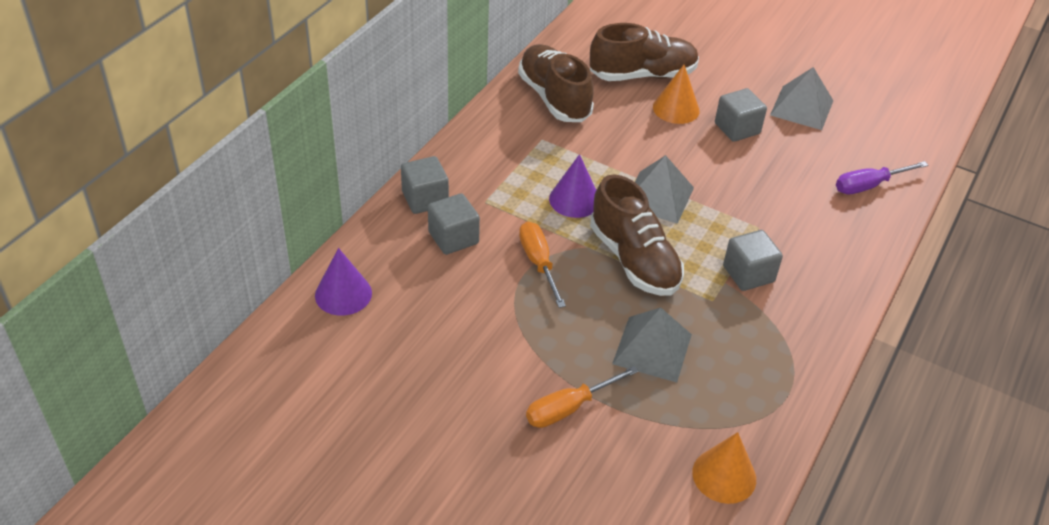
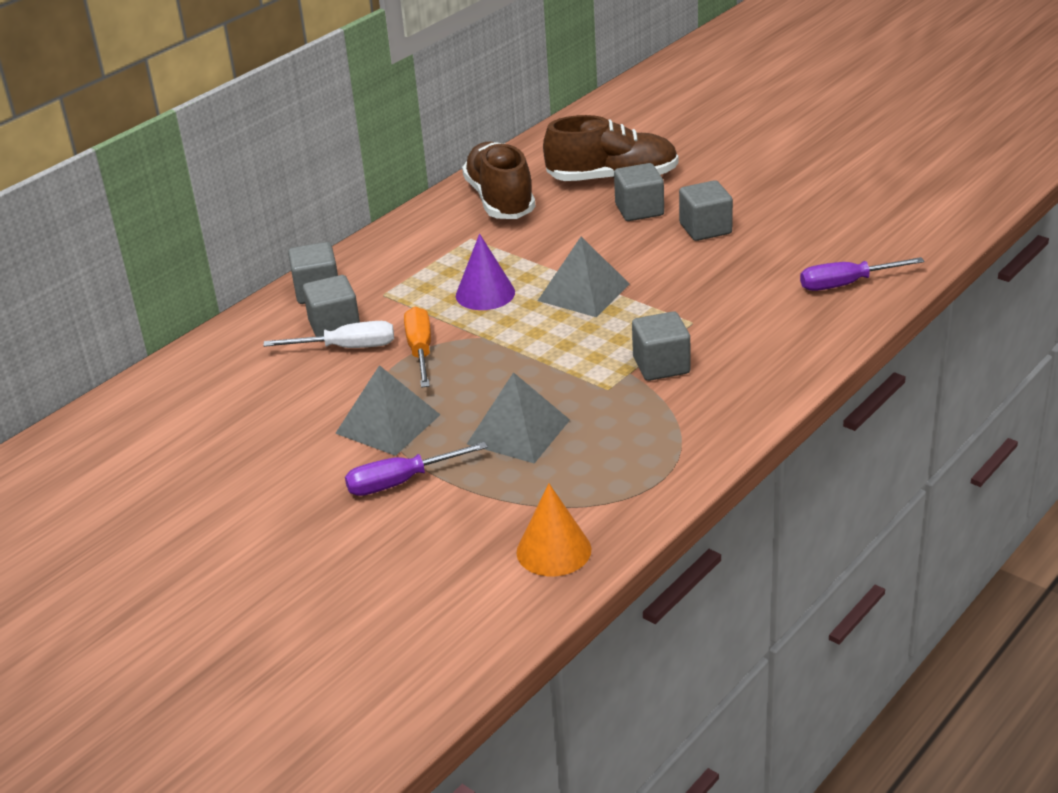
camera: 15 degrees right, 10 degrees down
purple cone [315,248,372,316] -> none
orange screwdriver [526,366,639,428] -> purple screwdriver [345,442,488,496]
brown shoe [590,174,684,296] -> none
orange cone [653,65,700,124] -> grey cube [614,163,664,221]
grey pyramid [770,67,833,130] -> grey pyramid moved to [335,365,440,456]
none -> white screwdriver [263,321,394,348]

